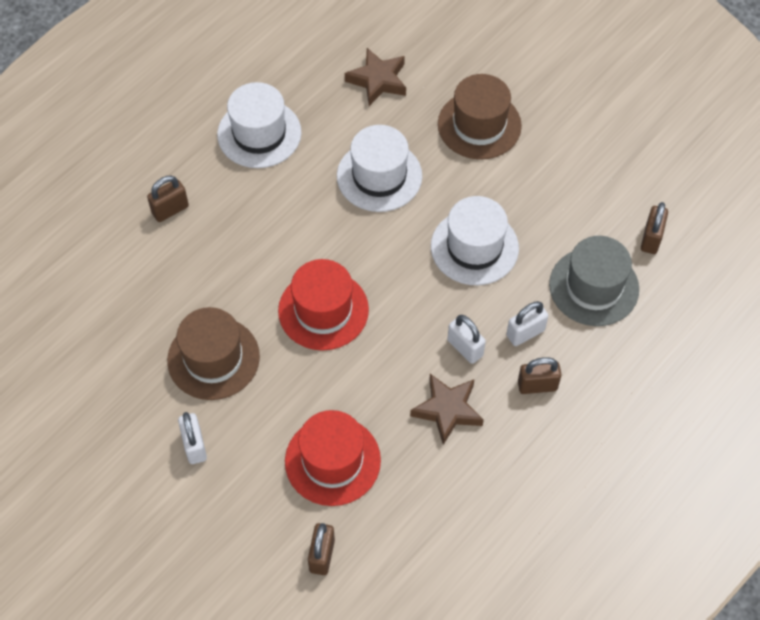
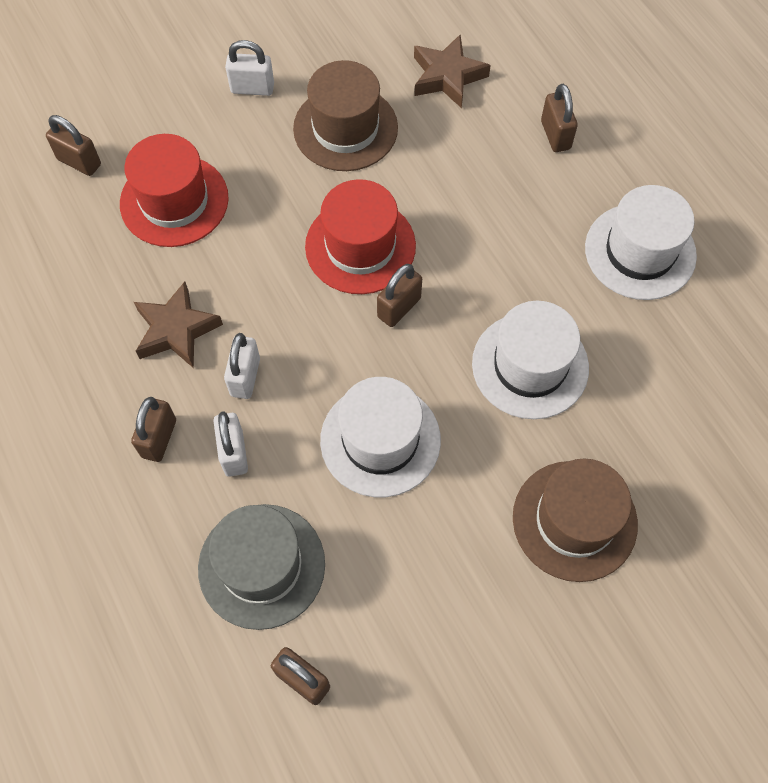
camera: 110 degrees right, 5 degrees up
brown star [345,48,406,106] -> brown star moved to [414,35,491,108]
white padlock [447,315,486,364] -> white padlock turned 60 degrees counterclockwise [224,333,260,399]
none -> brown padlock [377,264,422,327]

